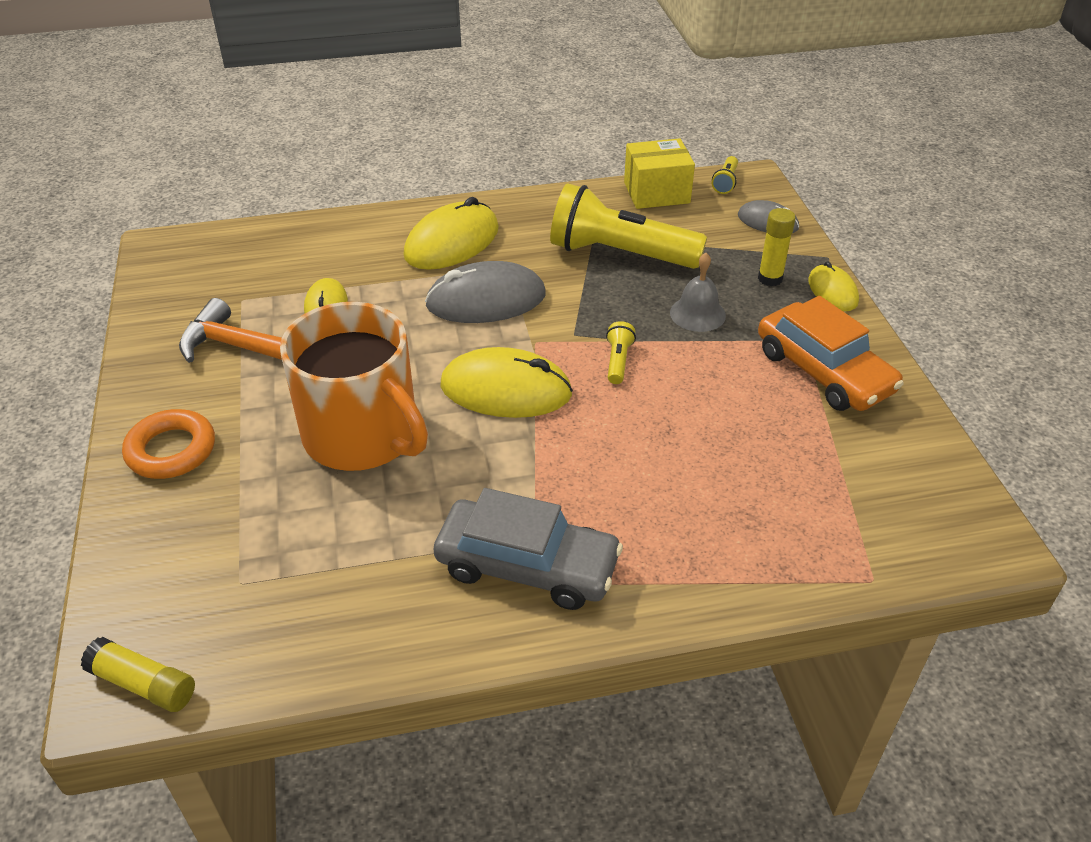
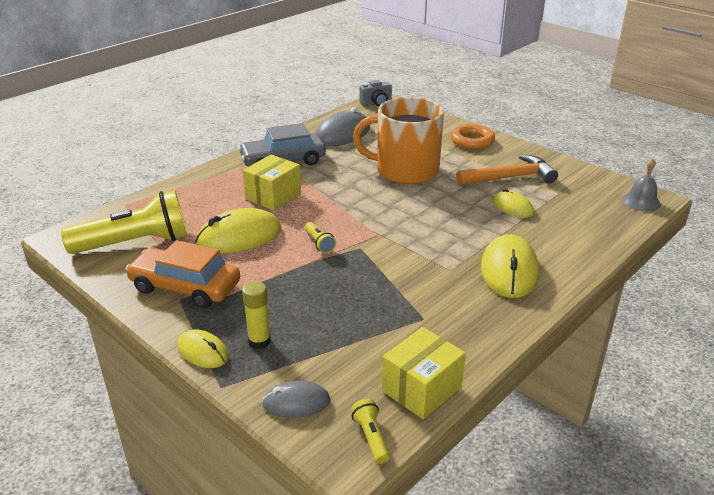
camera: 145 degrees right, 10 degrees down
yellow glue stick [81,637,195,712] -> grey camera [360,80,392,106]
grey mouse [425,261,546,323] -> grey mouse moved to [315,107,370,147]
yellow mouse [440,347,573,418] -> yellow mouse moved to [195,208,282,253]
yellow flashlight [550,183,707,269] -> yellow flashlight moved to [61,190,187,254]
grey bell [670,253,726,332] -> grey bell moved to [622,158,661,212]
none -> yellow box [243,154,301,211]

